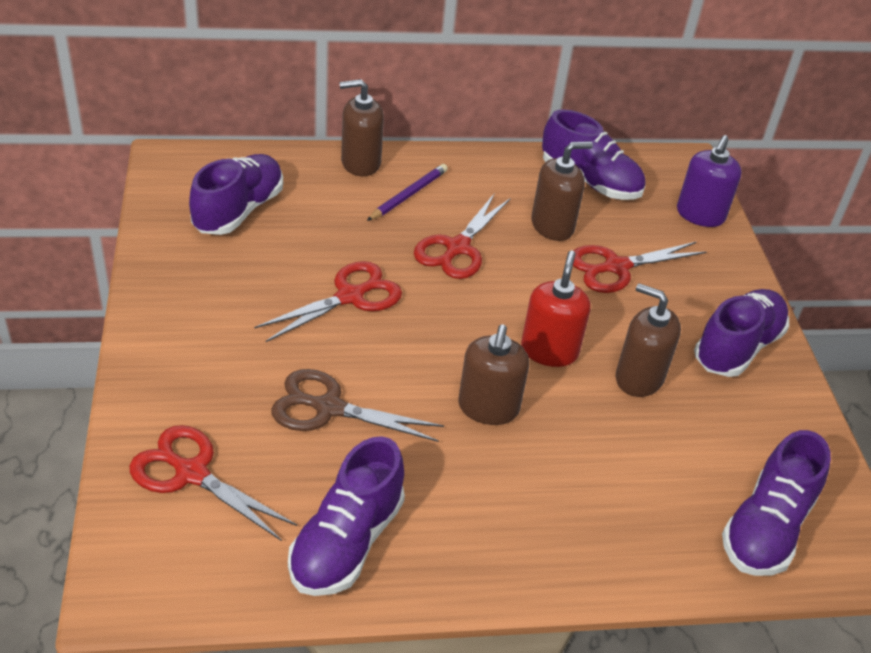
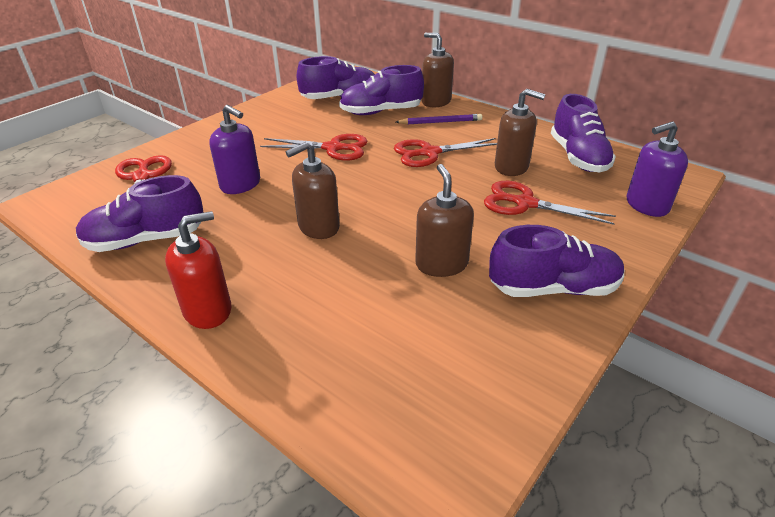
camera: 50 degrees right, 5 degrees down
brown scissors [271,369,444,442] -> purple soap dispenser [209,105,260,194]
red soap dispenser [521,251,590,367] -> red soap dispenser moved to [165,211,232,329]
purple shoe [722,430,831,576] -> purple shoe moved to [339,65,424,115]

